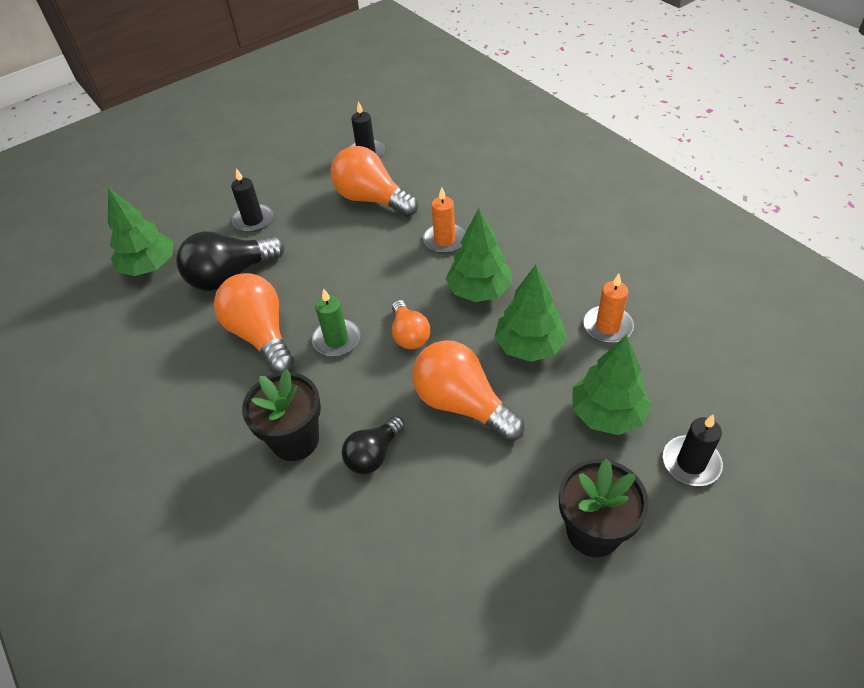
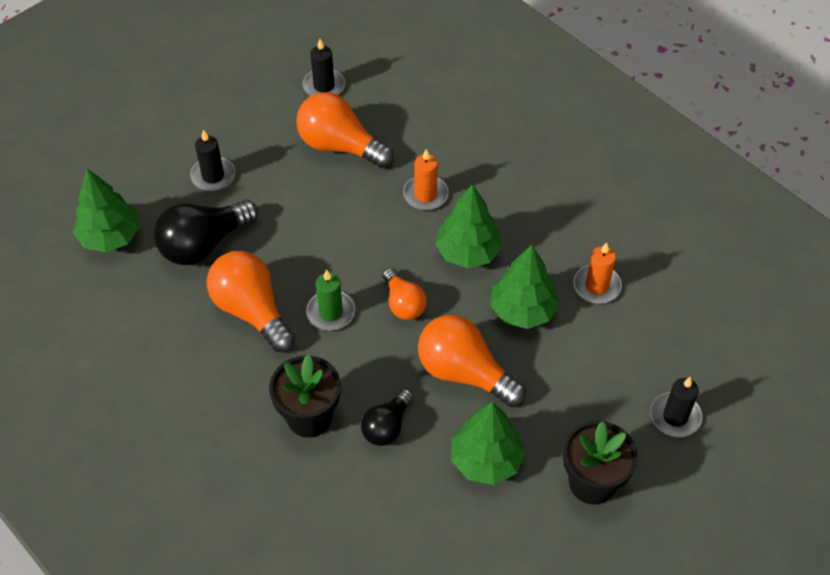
camera: 10 degrees left, 5 degrees up
green tree [572,335,651,435] -> green tree moved to [451,402,526,485]

